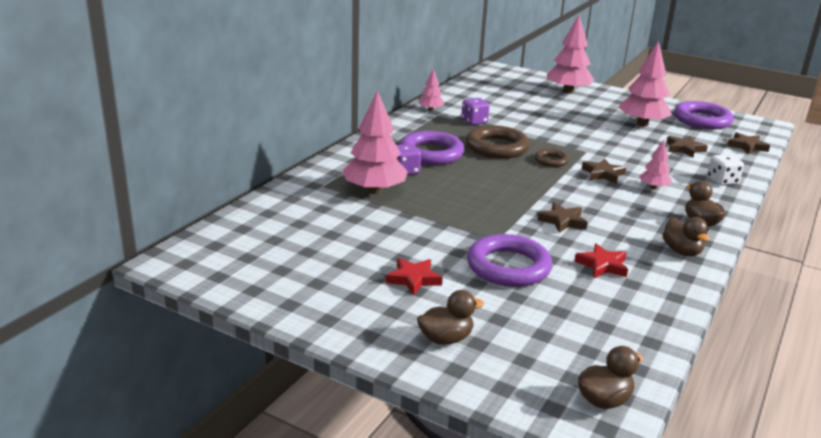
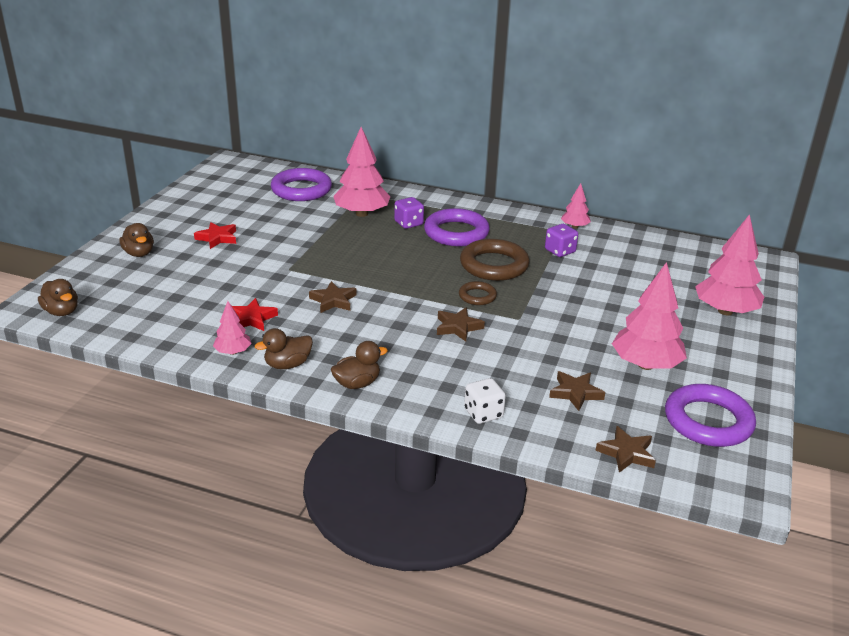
camera: 80 degrees right, 5 degrees up
purple ring [467,234,552,287] -> purple ring moved to [271,168,332,201]
pink tree [639,140,672,189] -> pink tree moved to [213,301,252,355]

